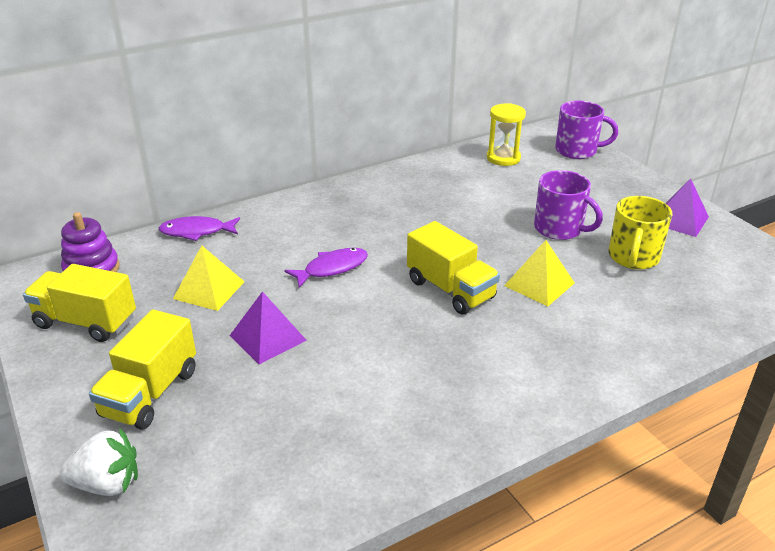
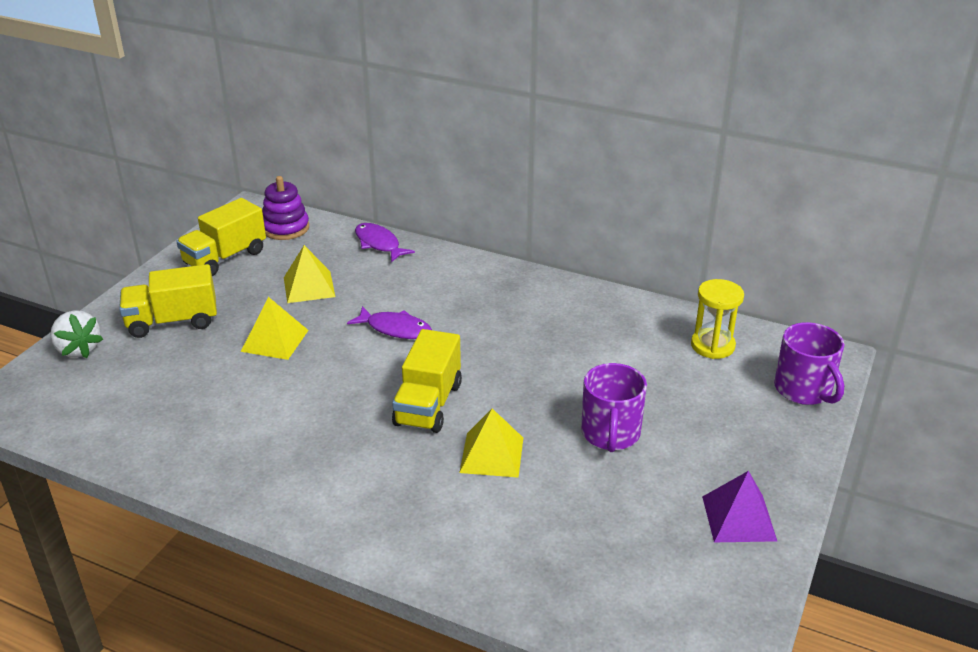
camera: 55 degrees right, 0 degrees up
yellow truck [23,264,136,342] -> yellow truck turned 120 degrees counterclockwise [176,198,266,276]
purple pyramid [230,291,307,364] -> yellow pyramid [241,297,309,360]
yellow mug [608,196,672,269] -> none

